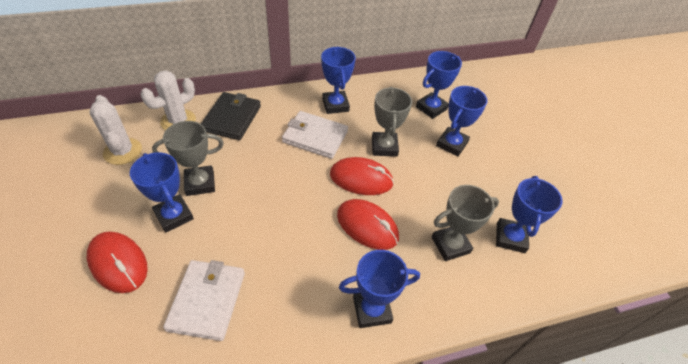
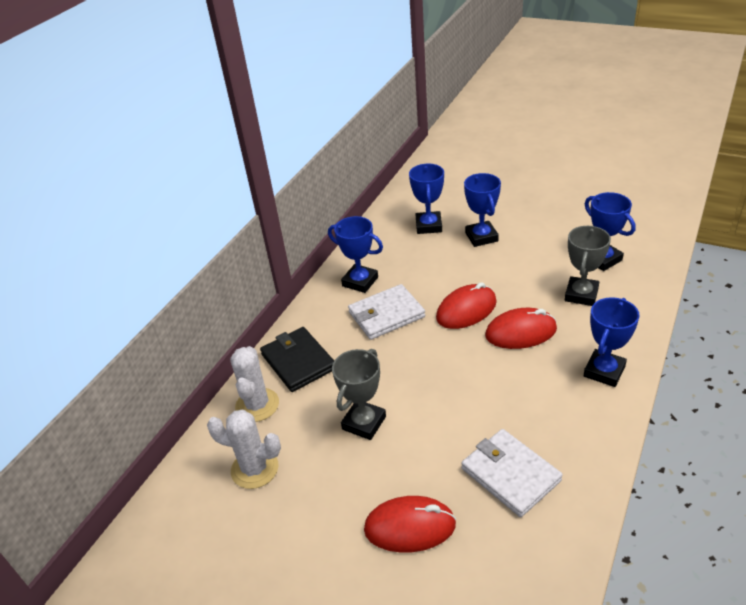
camera: 40 degrees left, 10 degrees down
blue trophy [130,152,194,233] -> none
grey trophy [372,87,412,157] -> none

